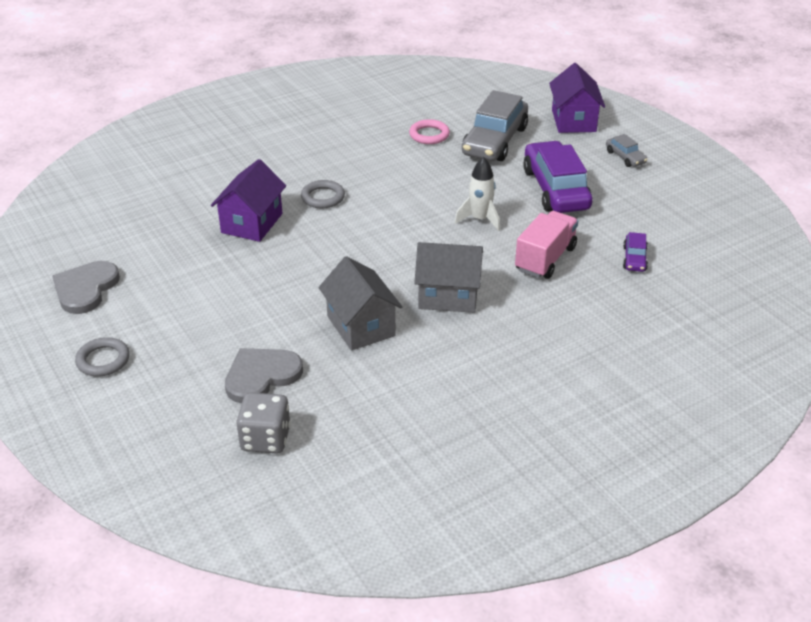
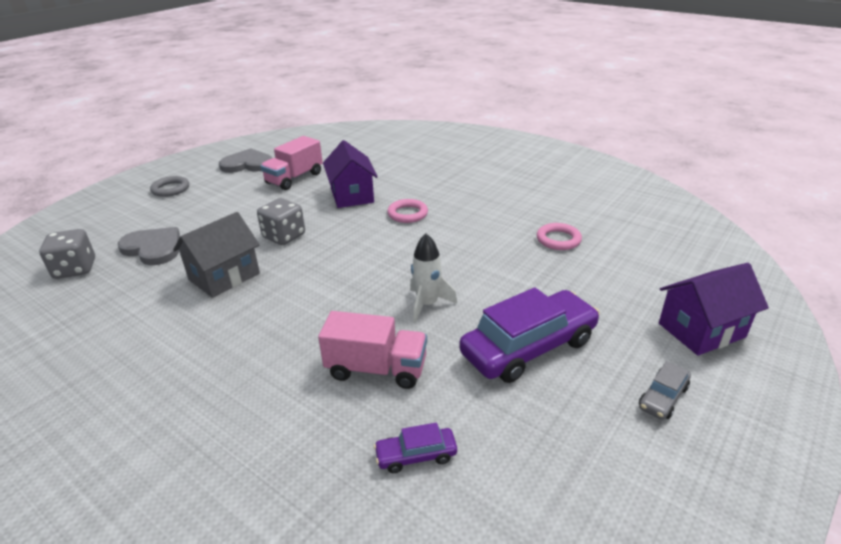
camera: 70 degrees right, 5 degrees down
purple house [211,159,286,242] -> purple house turned 75 degrees clockwise [323,140,378,208]
grey ring [301,180,345,208] -> pink ring [387,199,428,223]
grey house [414,242,483,313] -> none
grey car [462,90,528,161] -> none
none -> grey dice [257,198,305,245]
none -> pink truck [260,136,323,190]

